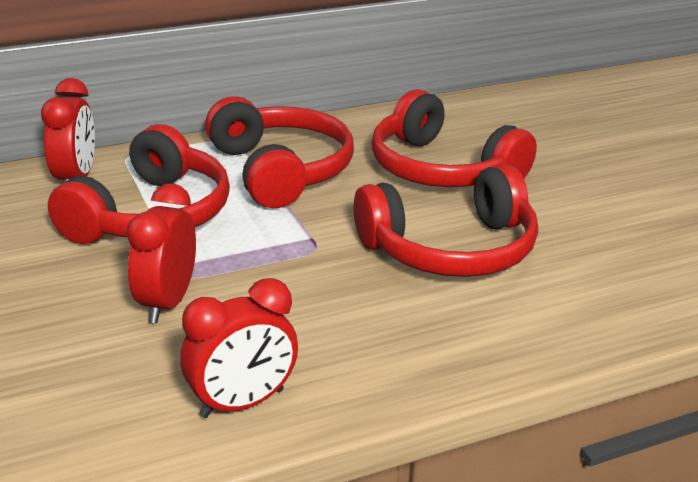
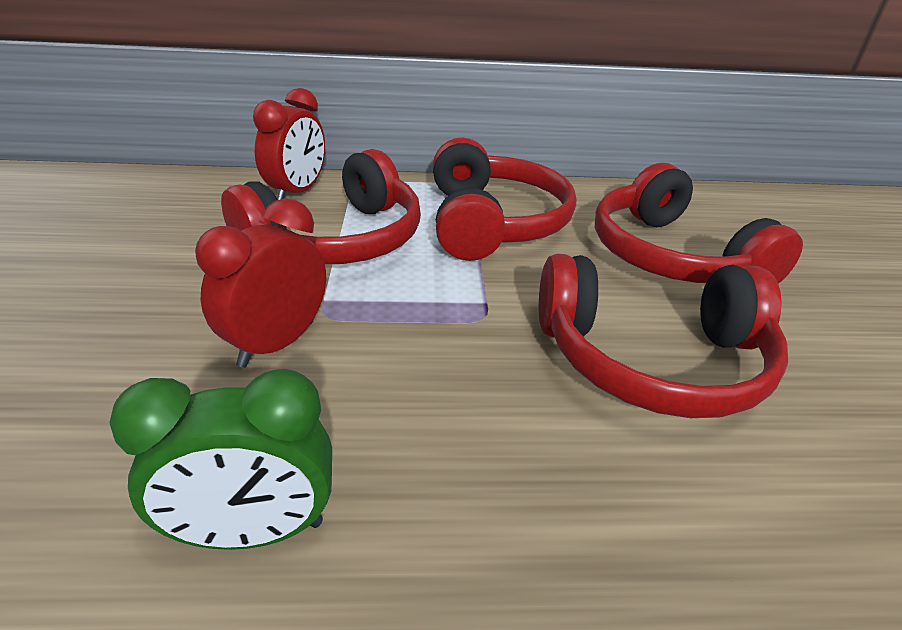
camera: 20 degrees right, 5 degrees up
red clock [180,278,298,418] -> green clock [109,369,332,550]

